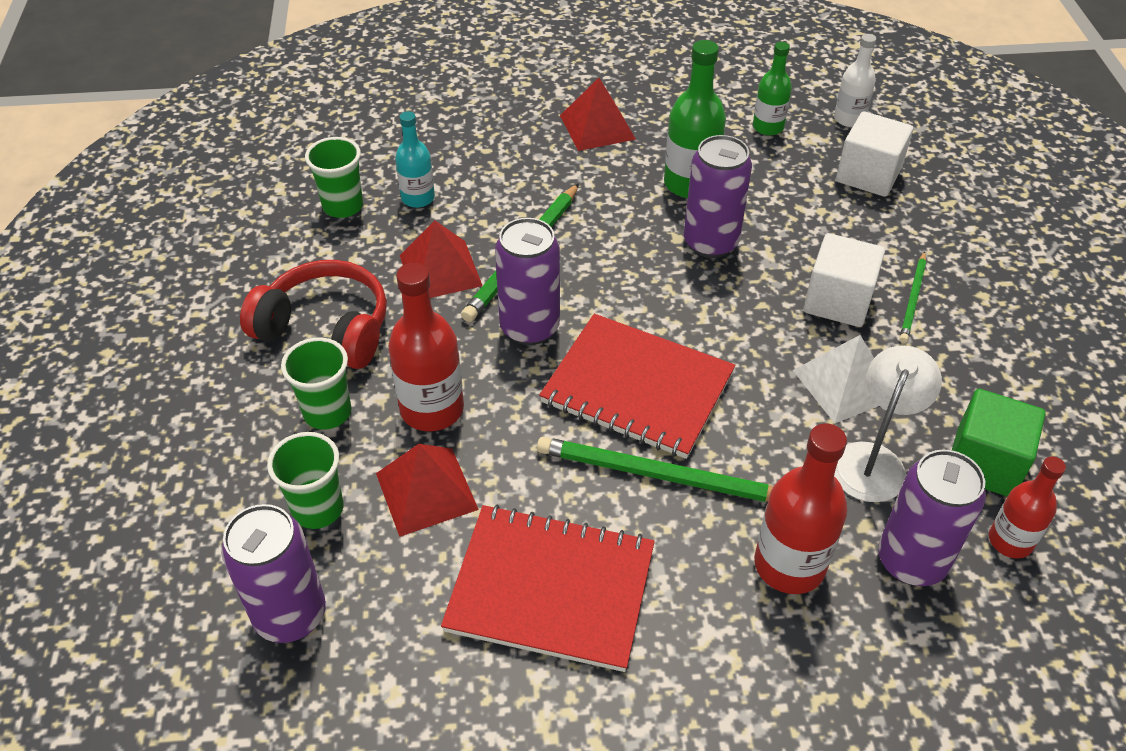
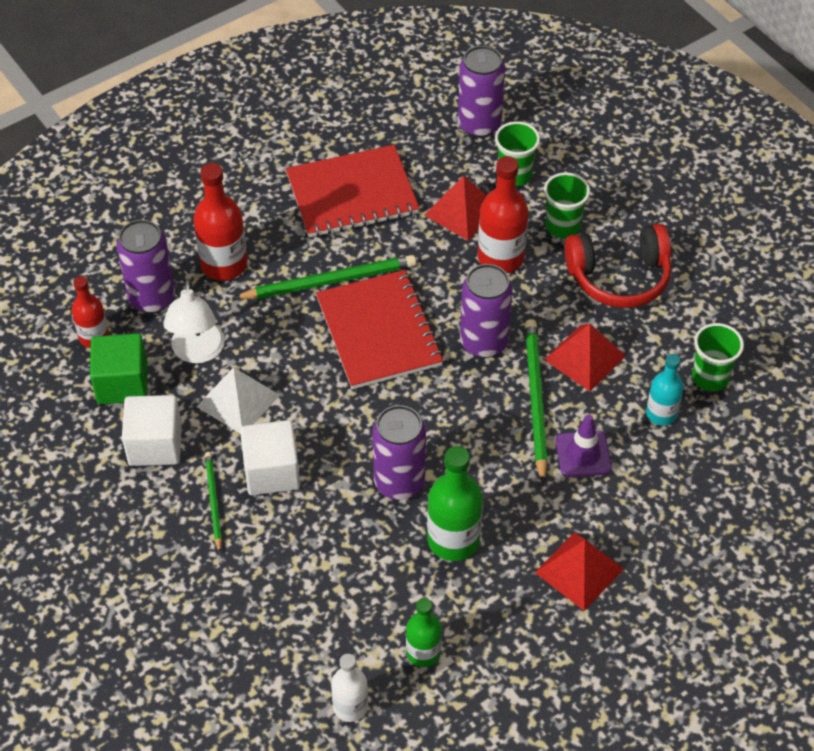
camera: 150 degrees right, 5 degrees up
red notebook [539,314,736,459] -> red notebook turned 75 degrees clockwise [316,270,444,389]
white cube [836,111,913,197] -> white cube moved to [122,395,182,466]
none -> purple traffic cone [556,414,612,477]

